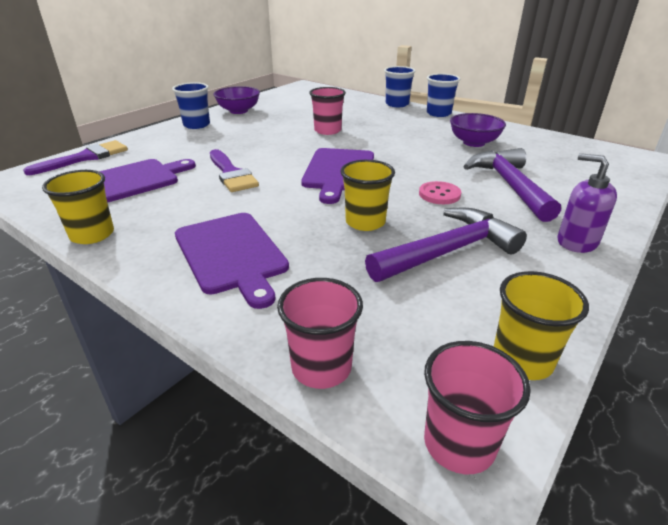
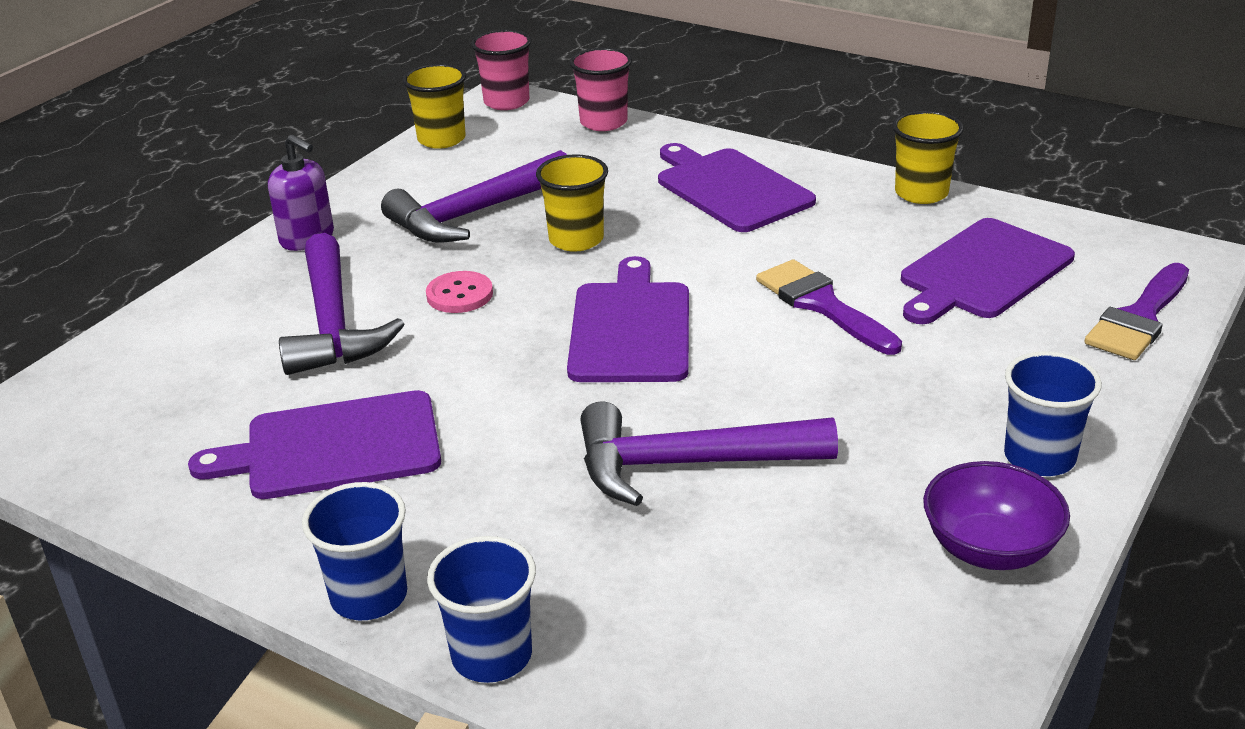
camera: 175 degrees right, 0 degrees up
pink cup [309,87,346,135] -> purple hammer [580,401,838,506]
purple bowl [450,113,506,147] -> purple cutting board [188,390,441,499]

